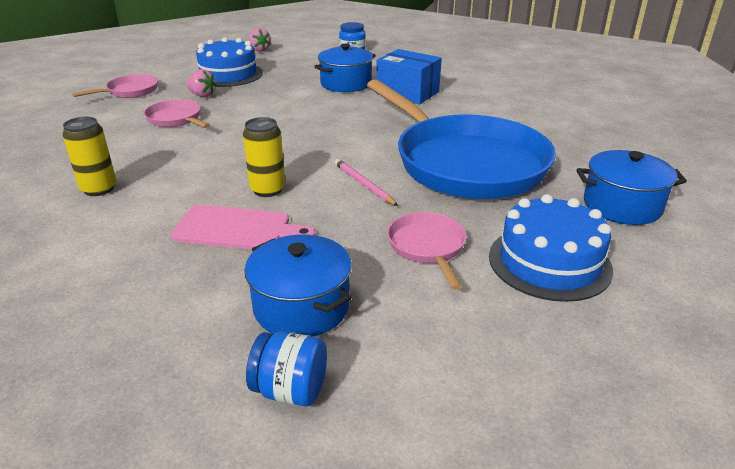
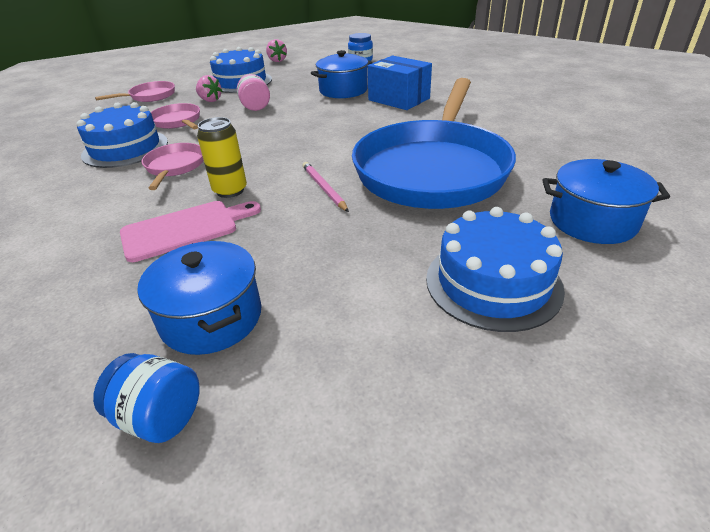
camera: 10 degrees right, 5 degrees up
yellow can [62,117,116,196] -> none
pink cutting board [171,205,315,250] -> pink cutting board turned 45 degrees counterclockwise [120,201,261,262]
blue pan [367,79,556,199] -> blue pan turned 45 degrees clockwise [352,78,516,209]
pink pan [387,212,467,290] -> pink pan moved to [142,143,203,190]
none -> blue cake [77,102,168,168]
none -> pink jar [237,74,270,111]

